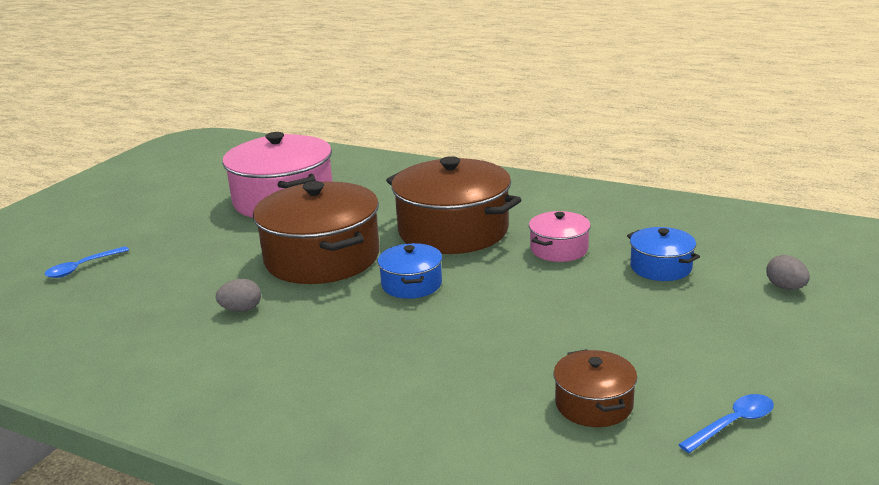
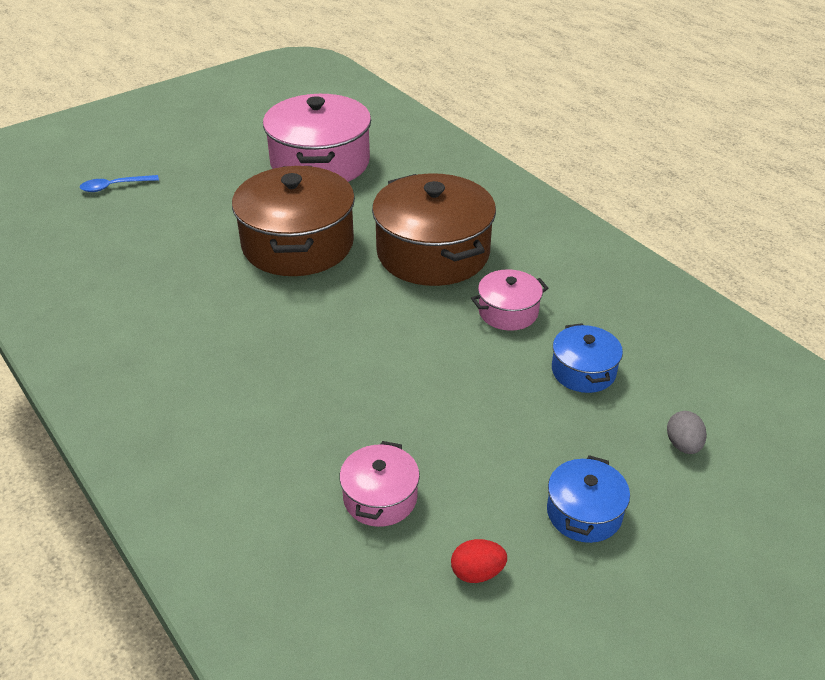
camera: 25 degrees right, 15 degrees up
grey egg [216,279,261,312] -> none
blue pot [378,243,442,299] -> blue pot moved to [547,455,630,543]
brown pot [553,349,637,427] -> pink pot [339,441,420,527]
blue spoon [678,394,774,453] -> red egg [451,539,507,583]

